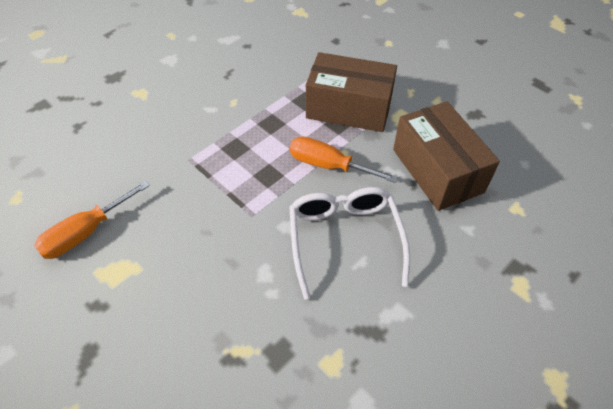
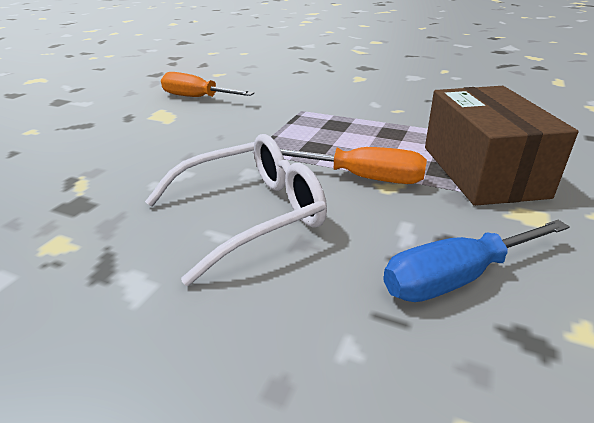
camera: 70 degrees right, 20 degrees down
orange screwdriver [290,137,398,183] -> orange screwdriver turned 105 degrees clockwise [280,147,427,184]
brown box [393,101,500,211] -> blue screwdriver [383,220,570,302]

